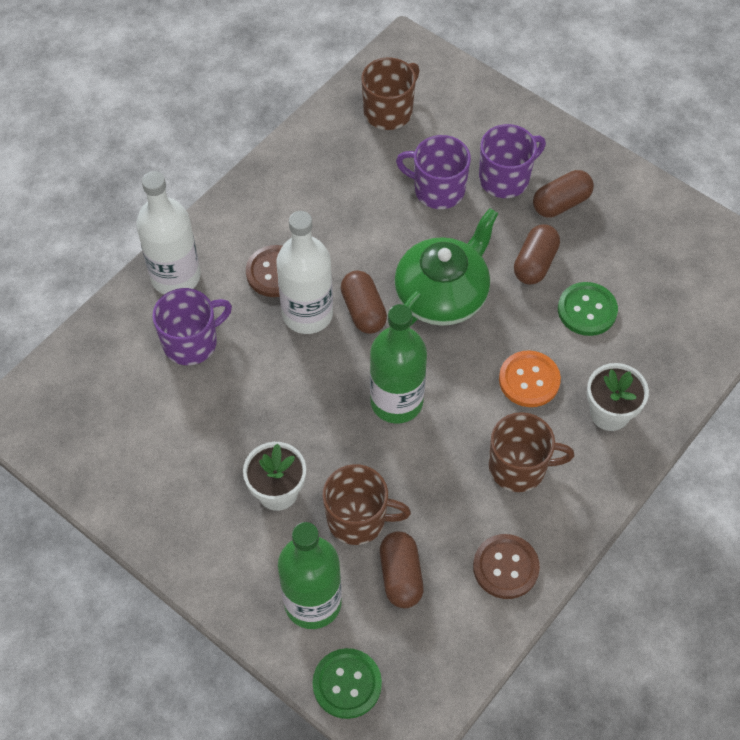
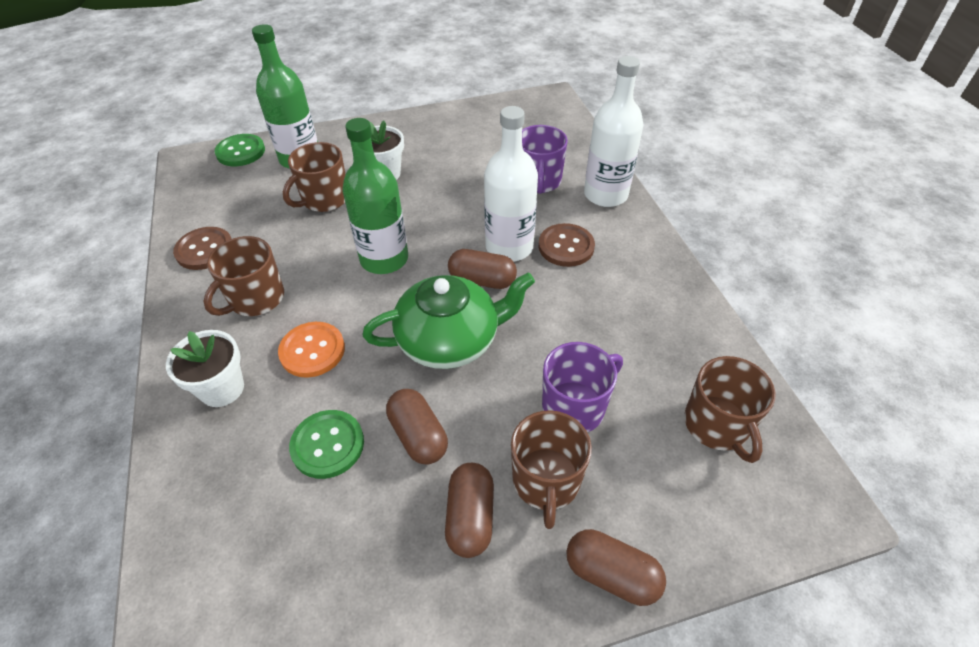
camera: 125 degrees right, 10 degrees down
brown capsule [380,531,424,608] -> brown capsule moved to [566,529,666,606]
green teapot [394,208,498,326] -> green teapot turned 90 degrees counterclockwise [362,272,535,369]
purple mug [479,124,546,198] -> brown mug [511,410,592,529]

